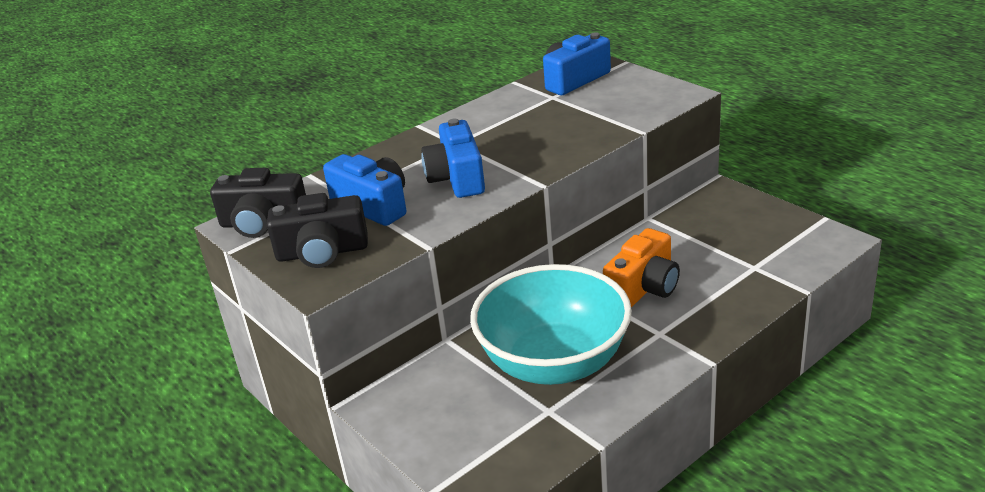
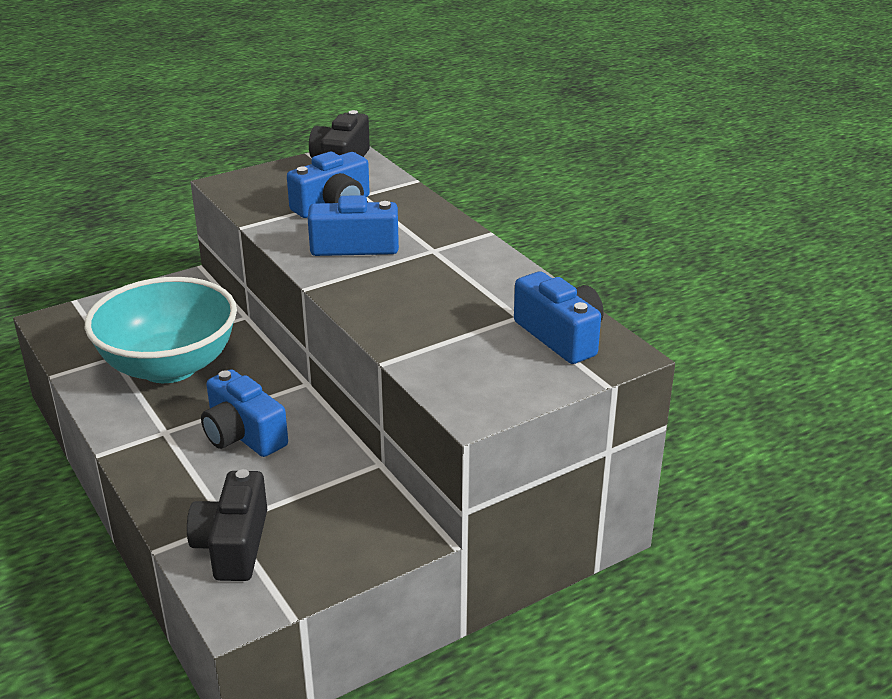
camera: 95 degrees right, 0 degrees up
black camera [267,193,368,268] -> black camera moved to [187,469,267,581]
orange camera [603,228,680,308] -> blue camera [201,369,288,457]

